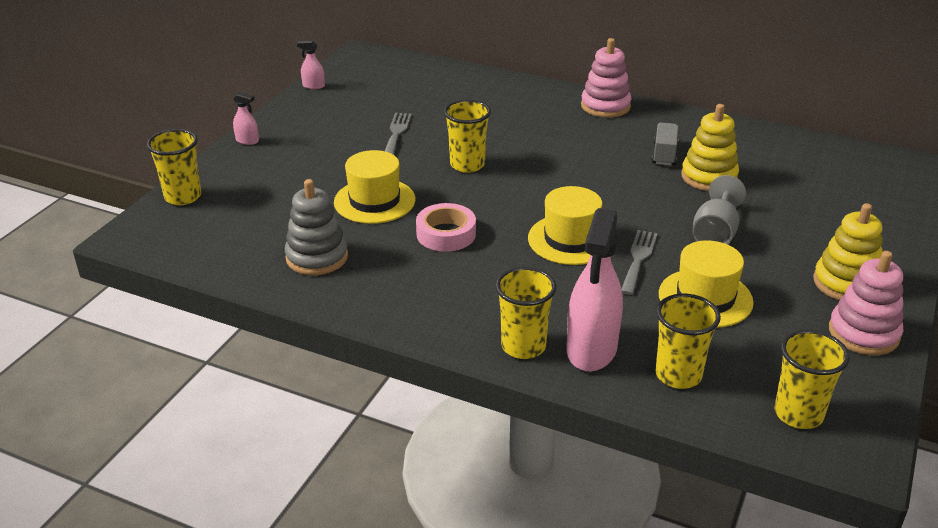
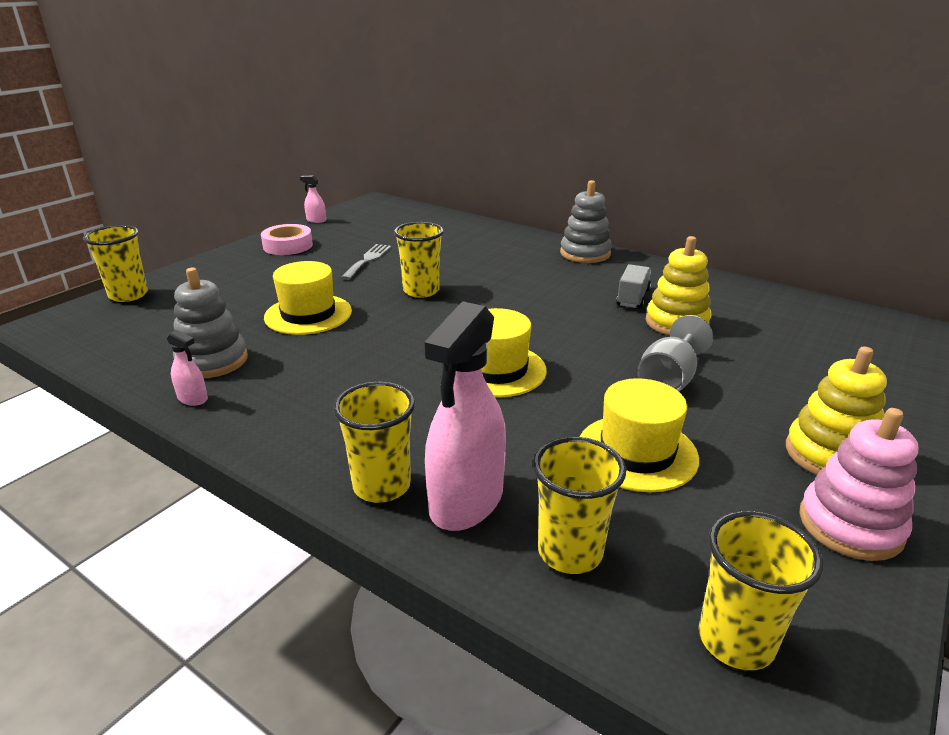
camera: 10 degrees right, 5 degrees down
pink spray bottle [233,92,259,145] -> pink spray bottle moved to [167,330,208,406]
pink tape [416,203,476,252] -> pink tape moved to [261,224,313,255]
pink stacking toy [581,38,631,118] -> grey stacking toy [560,180,612,263]
grey fork [621,230,658,295] -> none

